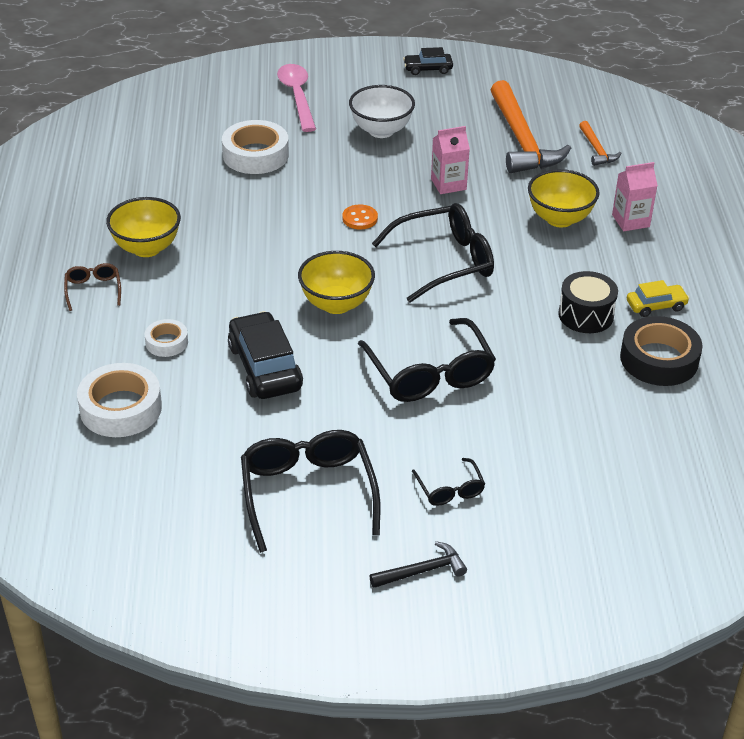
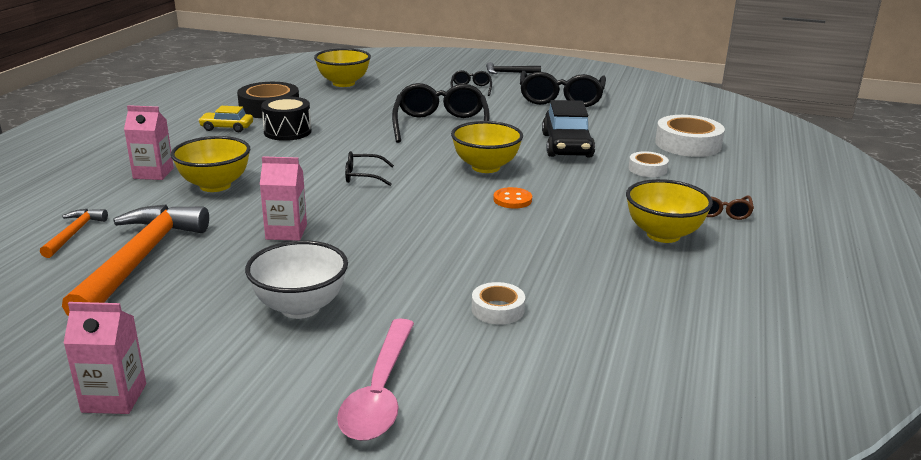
camera: 160 degrees left, 15 degrees down
white tape [222,120,289,174] -> white tape [472,282,525,325], size x0.55
orange button [342,204,378,229] -> orange button moved to [493,187,532,209]
black glasses [372,203,494,303] -> black glasses [345,151,394,186], size x0.49
black car [403,47,453,75] -> pink carton [64,302,146,414]
none -> yellow bowl [314,48,371,87]

